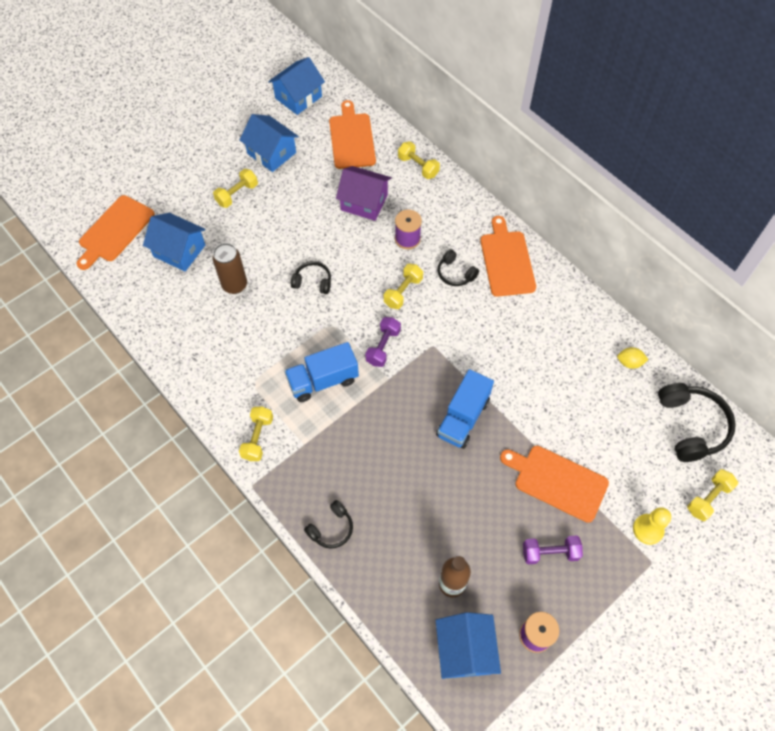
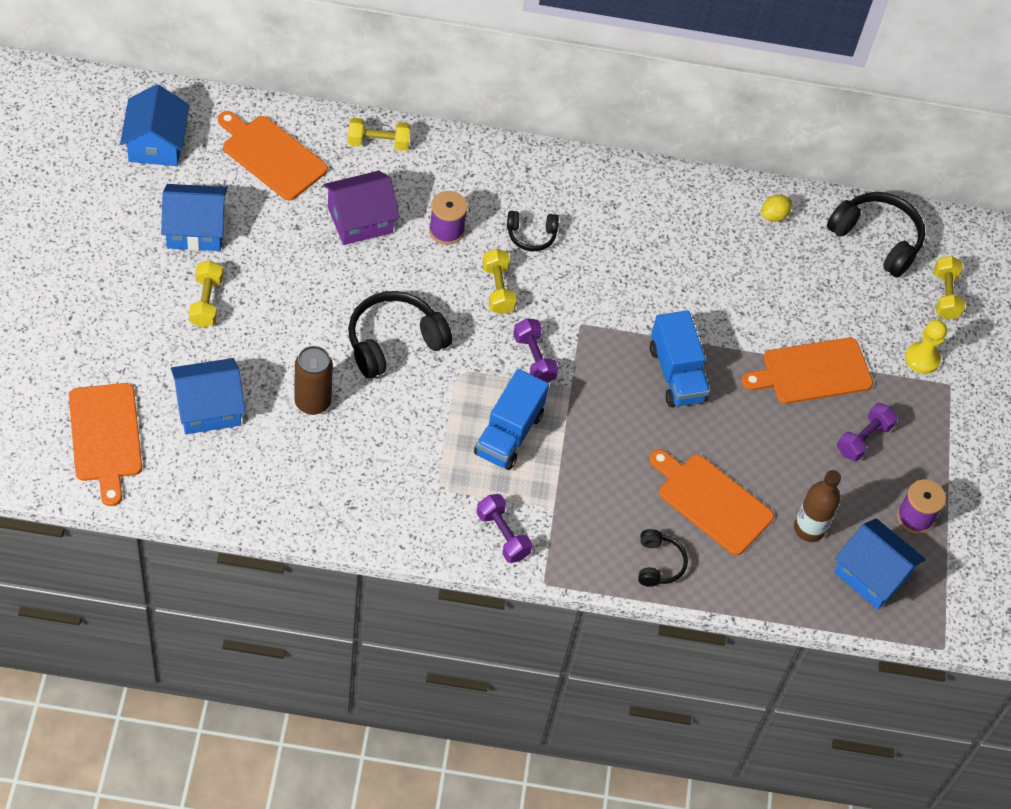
camera: 50 degrees left, 5 degrees down
yellow dumbbell [239,406,273,461] -> purple dumbbell [477,494,532,563]
black headphones [291,261,331,294] -> black headphones [348,291,452,379], size x1.80
orange cutting board [480,216,536,297] -> orange cutting board moved to [649,449,774,555]

